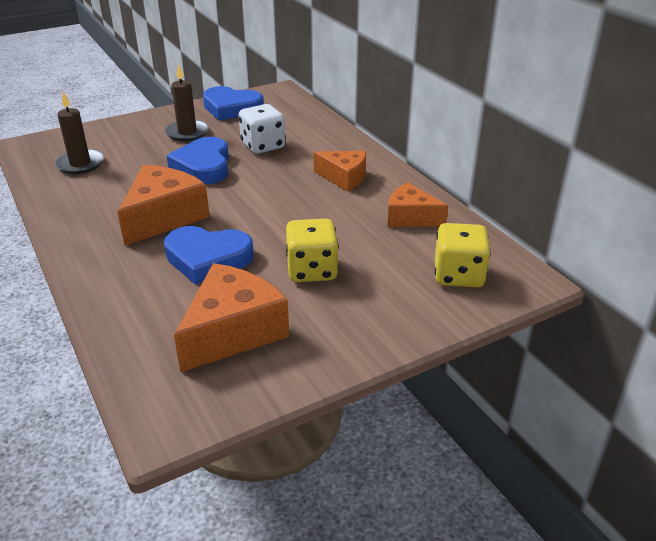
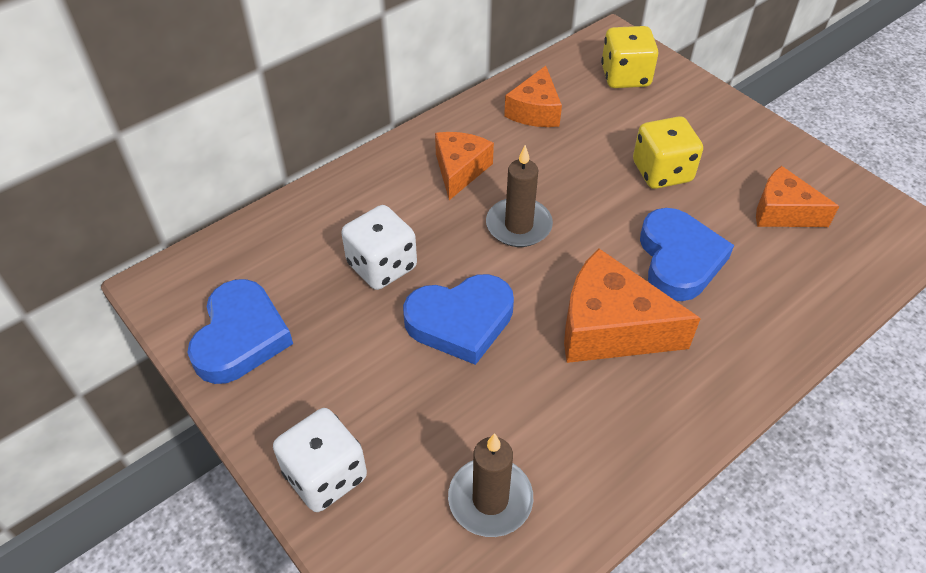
camera: 100 degrees left, 15 degrees up
brown candle [165,64,209,141] -> brown candle moved to [486,145,553,247]
orange cheese [174,263,289,373] -> orange cheese [756,166,839,227], size x0.64
none -> white dice [273,408,367,512]

